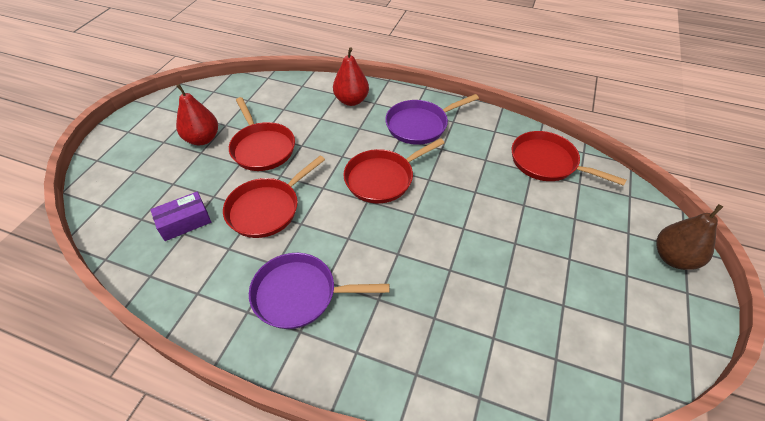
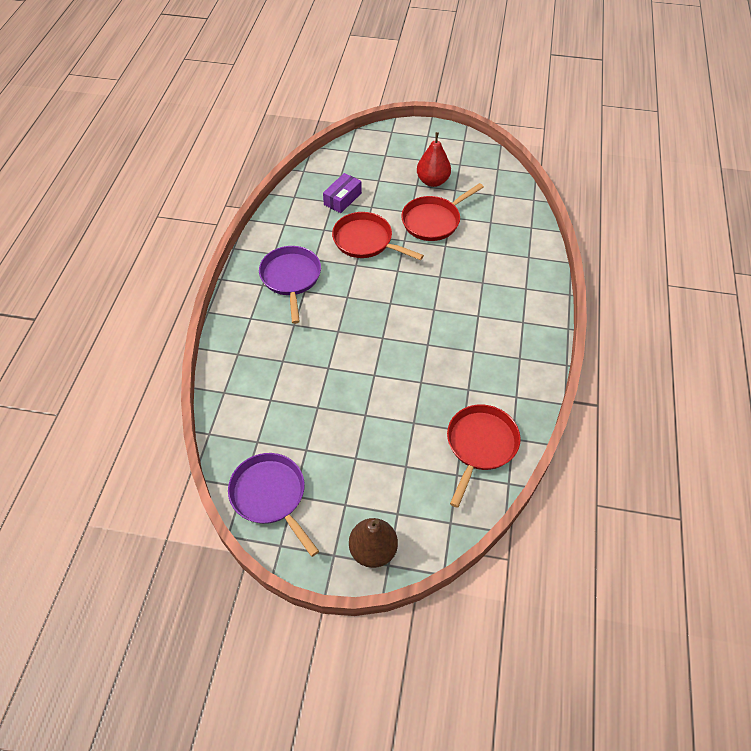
camera: 80 degrees right, 5 degrees up
purple box [150,192,211,241] -> purple box turned 75 degrees clockwise [323,173,362,213]
red pear [333,47,369,106] -> none
red pan [343,138,444,203] -> none
purple pan [385,94,479,145] -> purple pan moved to [228,453,319,557]

